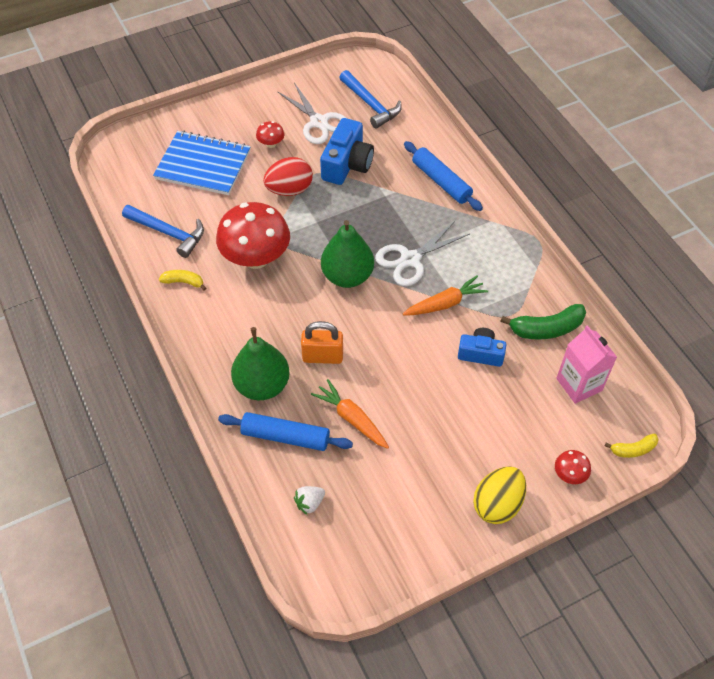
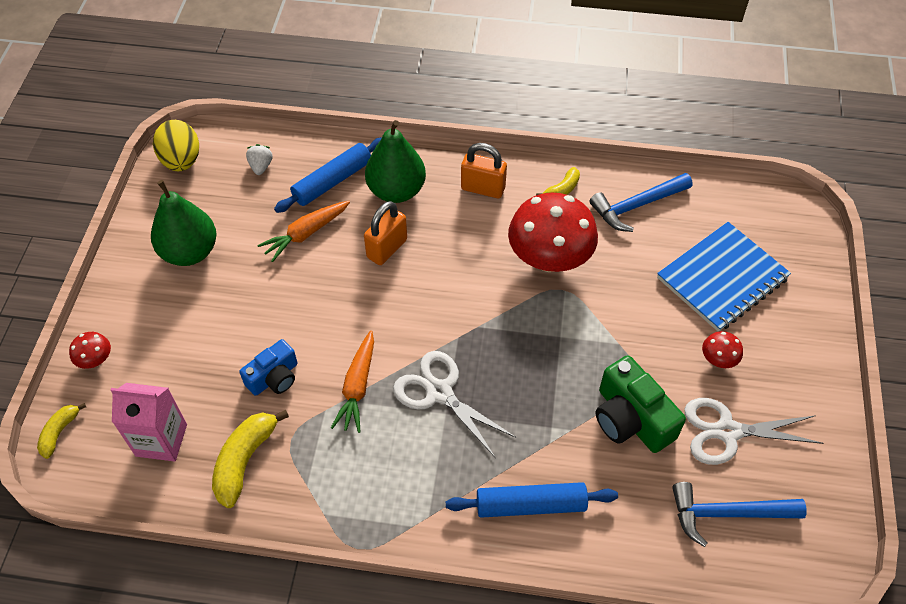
camera: 125 degrees right, 0 degrees up
red egg [263,157,313,196] -> none
orange carrot [311,379,389,449] -> orange carrot turned 150 degrees clockwise [257,201,350,262]
blue camera [320,118,374,185] -> green camera [595,355,686,453]
green pear [321,220,374,288] -> green pear moved to [151,180,217,266]
white scissors [375,221,470,286] -> white scissors turned 45 degrees counterclockwise [393,351,517,458]
yellow egg [473,466,526,524] -> yellow egg moved to [153,120,199,172]
green banana [500,304,586,340] -> yellow banana [212,410,289,508]
none -> orange padlock [461,143,507,198]

